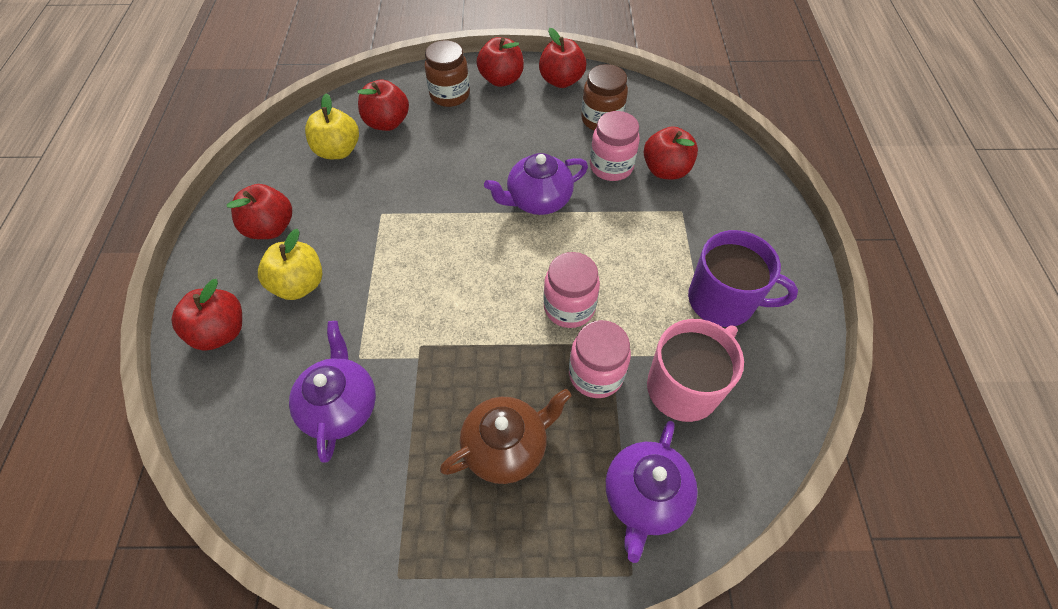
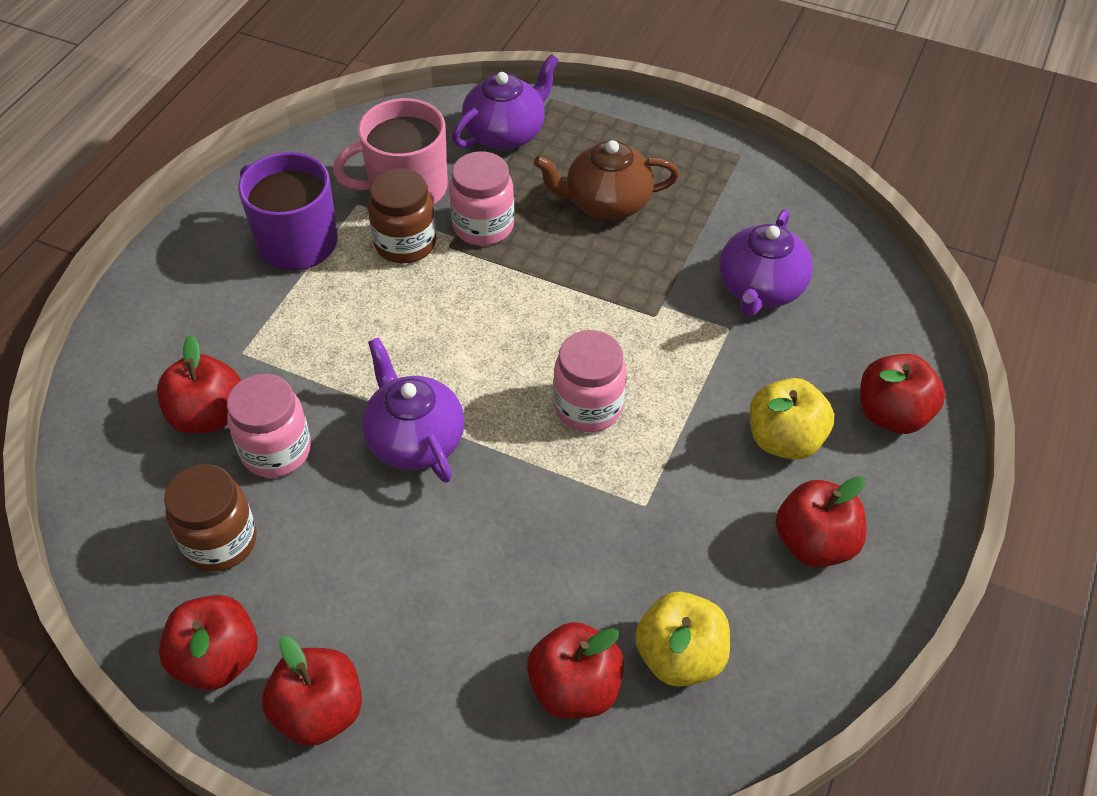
camera: 155 degrees left, 5 degrees down
brown jar [424,40,470,107] -> brown jar moved to [368,168,436,263]
purple teapot [484,153,588,215] -> purple teapot turned 120 degrees counterclockwise [362,337,465,483]
pink jar [543,252,600,328] -> pink jar moved to [553,330,626,432]

